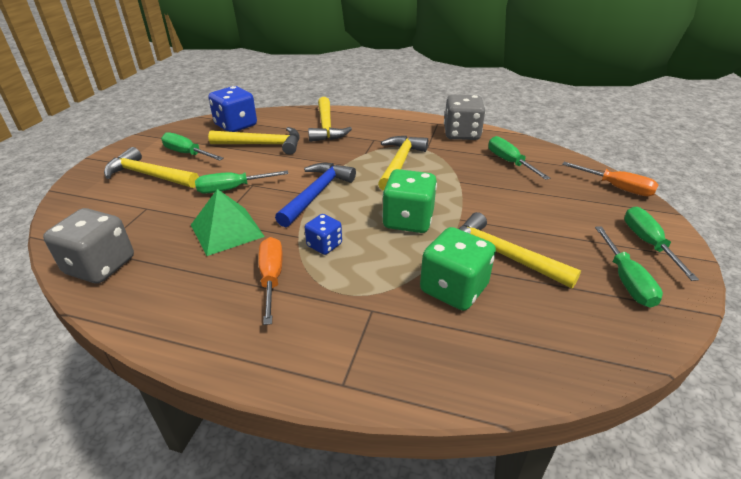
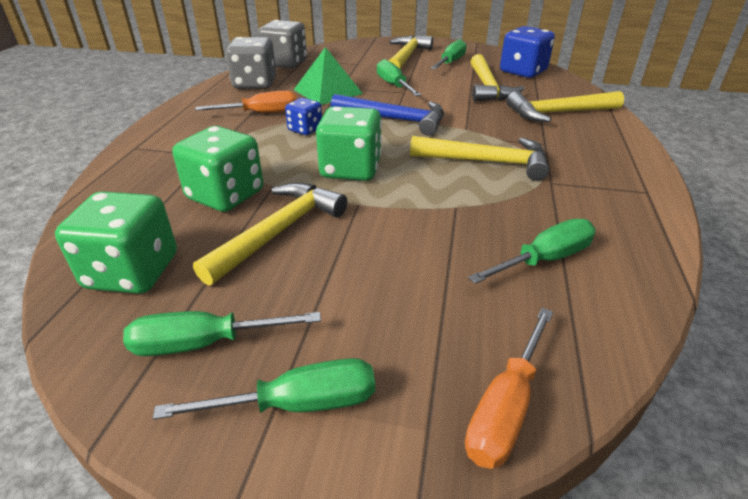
camera: 85 degrees right, 0 degrees up
grey dice [444,95,485,140] -> grey dice moved to [226,37,276,89]
none -> green dice [55,191,177,294]

